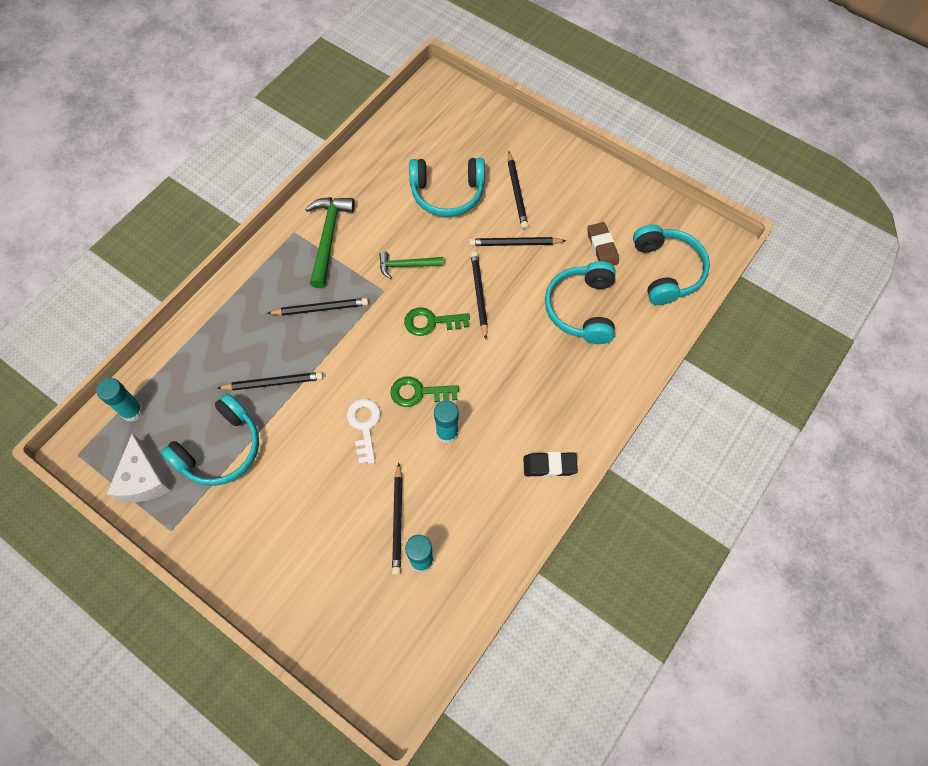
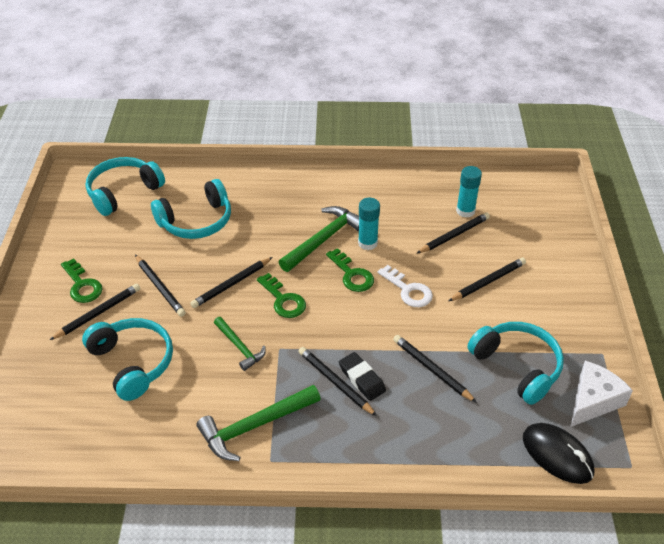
camera: 125 degrees left, 20 degrees down
turquoise glue stick [96,378,144,422] -> black mouse [523,423,594,484]
turquoise headphones [161,393,259,486] -> turquoise headphones turned 45 degrees clockwise [467,322,564,405]
white key [347,399,381,464] -> white key turned 90 degrees counterclockwise [377,265,433,307]
black eraser [523,452,578,477] -> black eraser moved to [339,352,386,401]
brown eraser [587,222,619,265] -> none
none -> green key [61,259,103,303]
none -> green hammer [279,206,359,272]
none -> black pencil [449,258,526,301]

